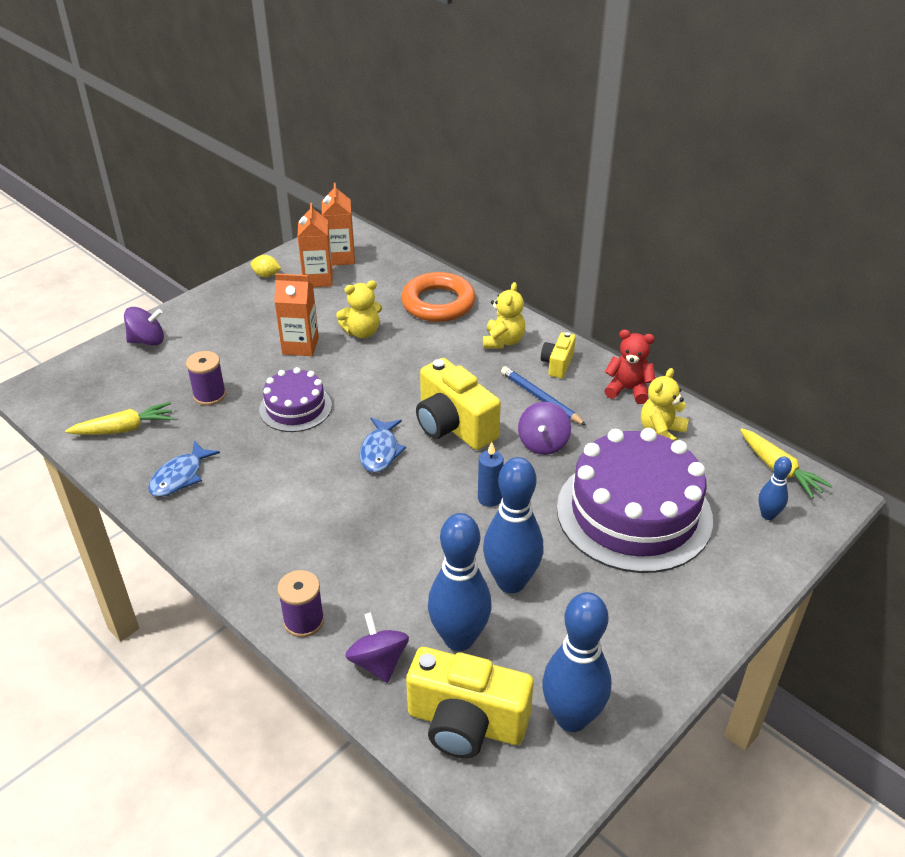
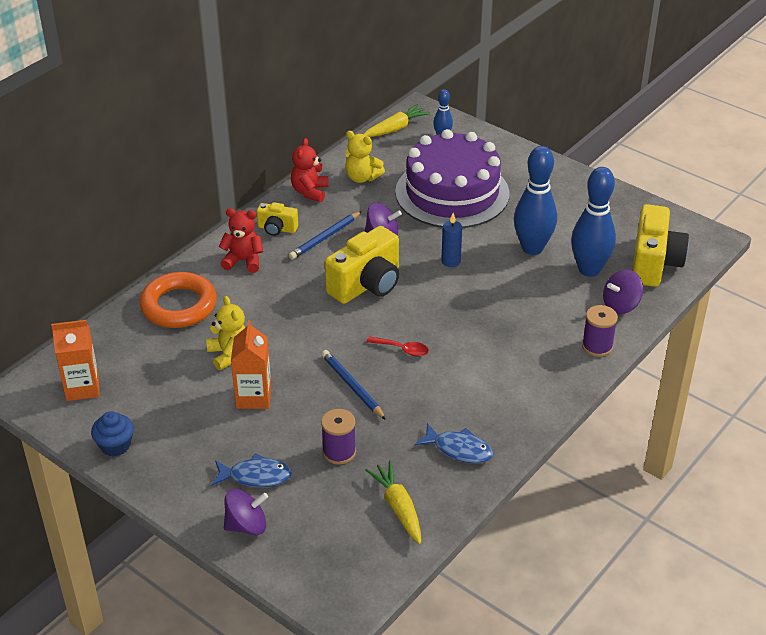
camera: 95 degrees left, 0 degrees up
purple spinning top [124,307,164,346] -> purple spinning top turned 90 degrees clockwise [224,489,268,535]
yellow lemon [251,255,281,277] -> blue cupcake [91,411,134,457]
purple cake [259,367,332,432] -> blue pencil [321,350,386,420]
orange carton [298,203,333,287] -> none
blue fish [359,418,406,473] -> blue fish moved to [212,453,292,487]
yellow teddy bear [483,282,525,348] -> red teddy bear [218,208,263,273]
blue bowling pin [542,592,611,732] -> none
none -> red spoon [366,337,429,357]

